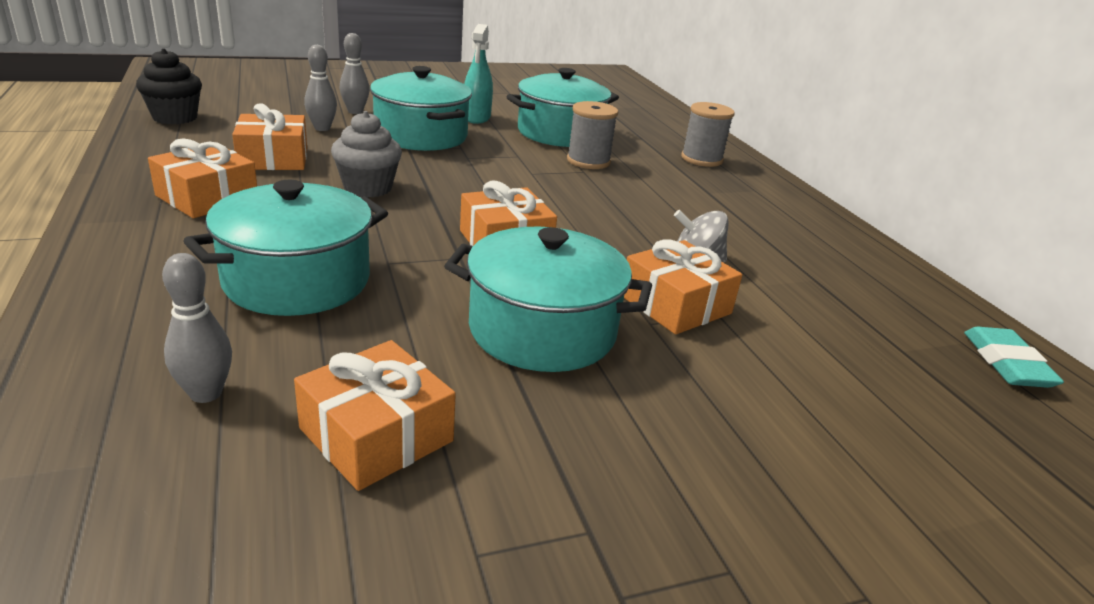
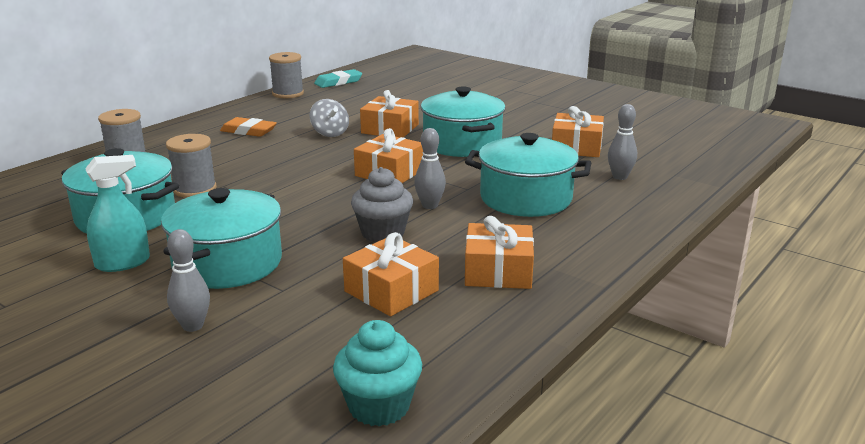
camera: 120 degrees left, 5 degrees down
black cupcake [136,48,202,124] -> turquoise cupcake [333,320,422,427]
grey bowling pin [304,45,337,131] -> grey bowling pin moved to [414,128,446,209]
none -> orange eraser [220,117,277,137]
none -> grey spool [269,52,304,98]

